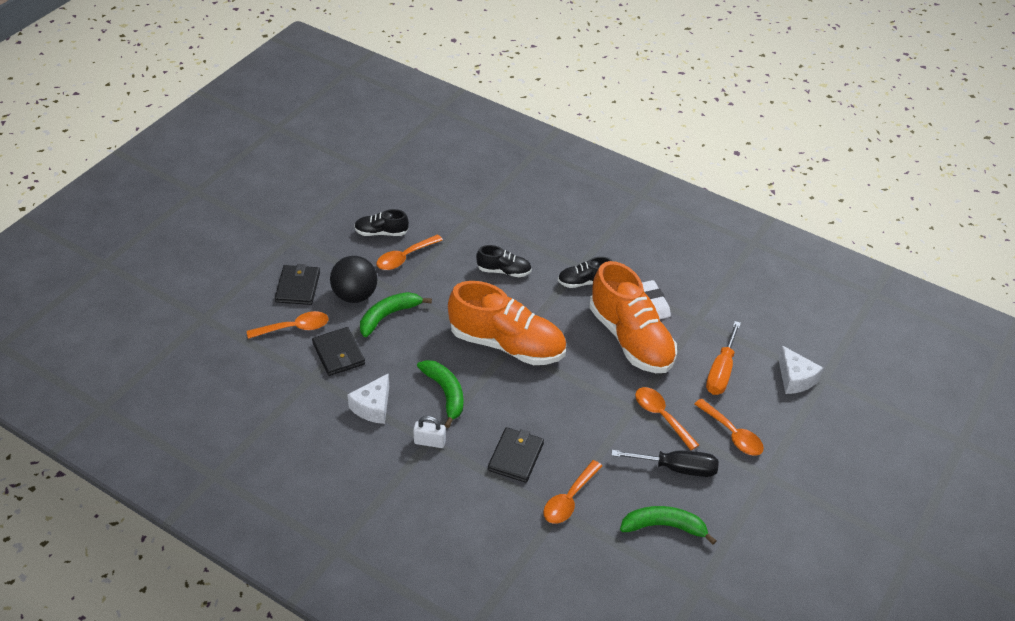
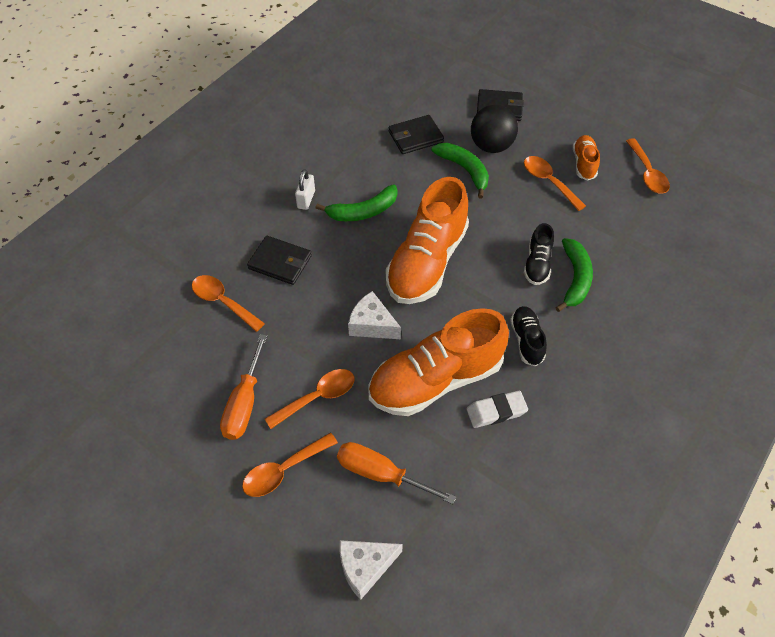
camera: 95 degrees right, 10 degrees up
orange spoon [247,311,329,339] -> orange spoon moved to [626,138,670,194]
white cheese [347,373,389,424] -> white cheese moved to [348,291,401,339]
black shoe [354,209,409,236] -> orange shoe [573,135,600,181]
black screwdriver [611,450,719,477] -> orange screwdriver [220,334,267,440]
green banana [620,506,716,545] -> green banana moved to [555,238,593,312]

